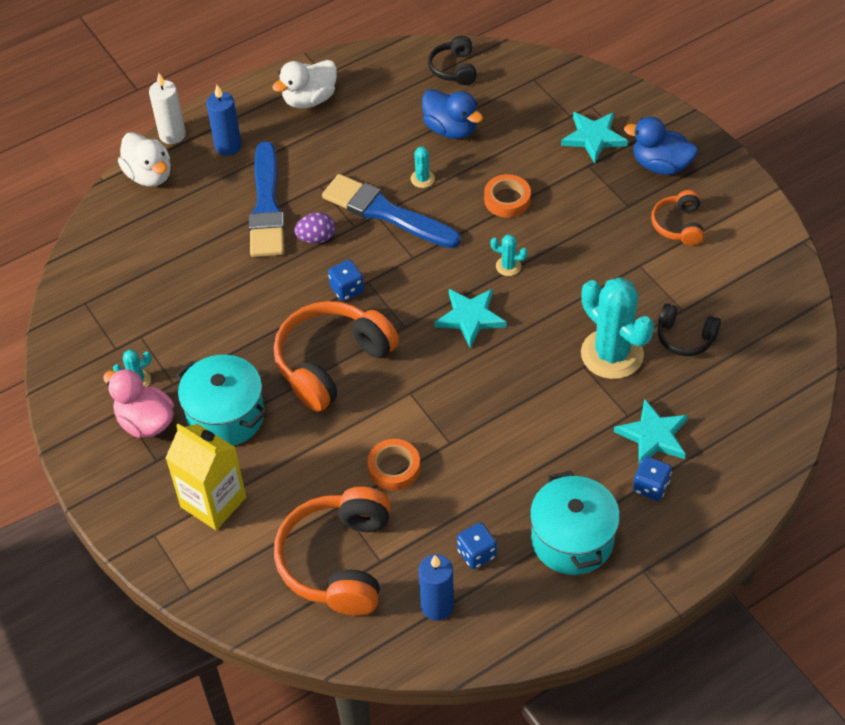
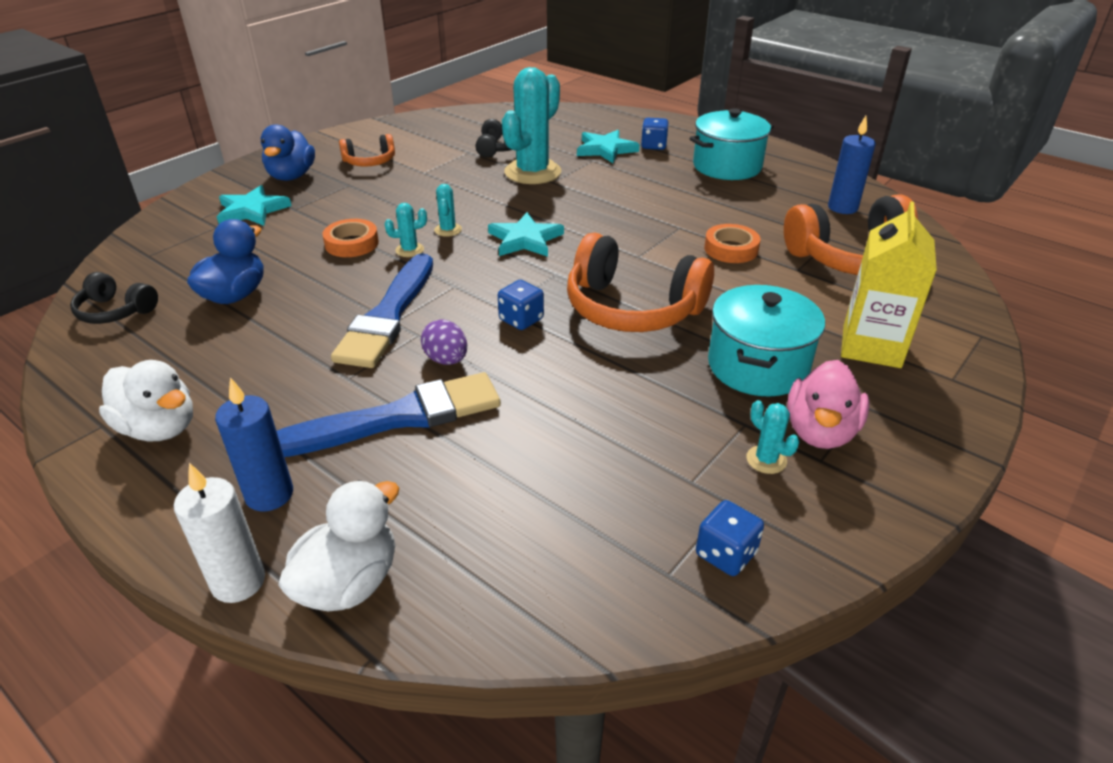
camera: 110 degrees left, 15 degrees down
turquoise cactus [410,146,435,188] -> turquoise cactus moved to [385,203,427,257]
black headphones [428,36,477,85] -> black headphones turned 45 degrees clockwise [70,272,158,324]
blue dice [457,522,497,569] -> blue dice moved to [696,500,764,576]

